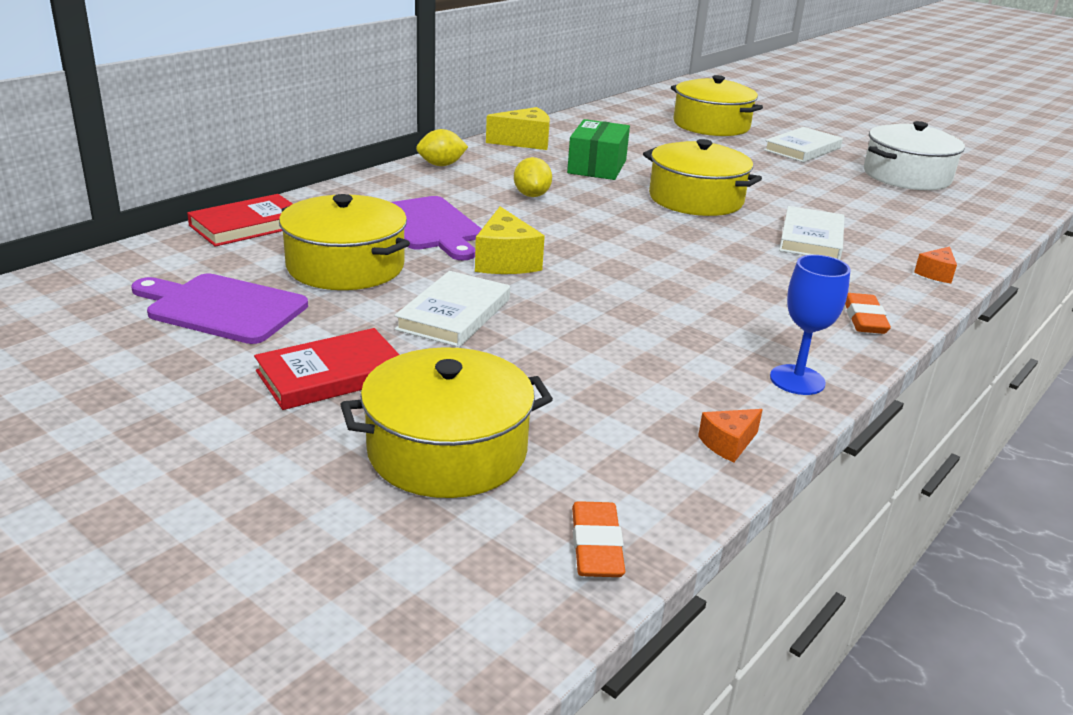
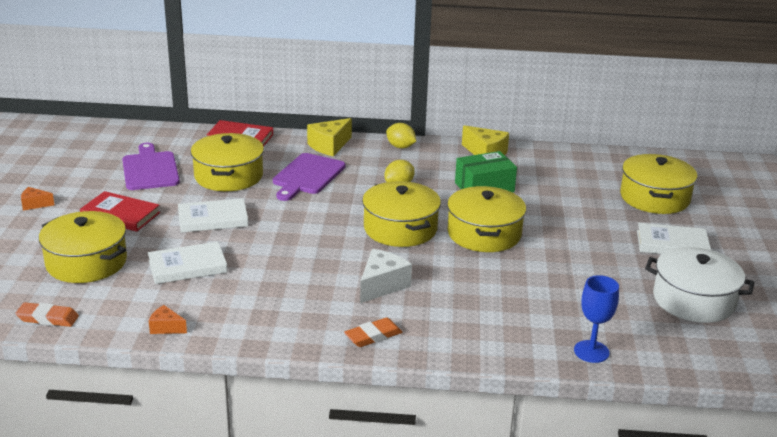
camera: 55 degrees right, 0 degrees up
yellow cheese [475,207,545,274] -> yellow cheese moved to [307,118,352,156]
orange eraser [572,501,625,577] -> orange eraser turned 45 degrees clockwise [16,302,79,327]
blue goblet [770,255,851,395] -> blue goblet moved to [574,275,619,363]
white book [779,206,845,260] -> white book moved to [148,242,228,284]
orange cheese [914,246,957,283] -> orange cheese moved to [21,187,54,211]
none -> white cheese [360,249,412,303]
none -> yellow pot [362,181,441,247]

